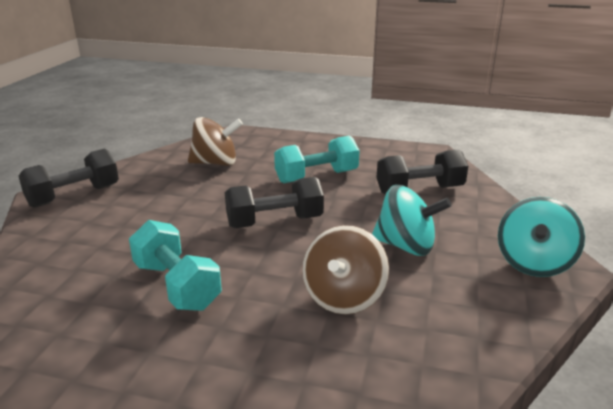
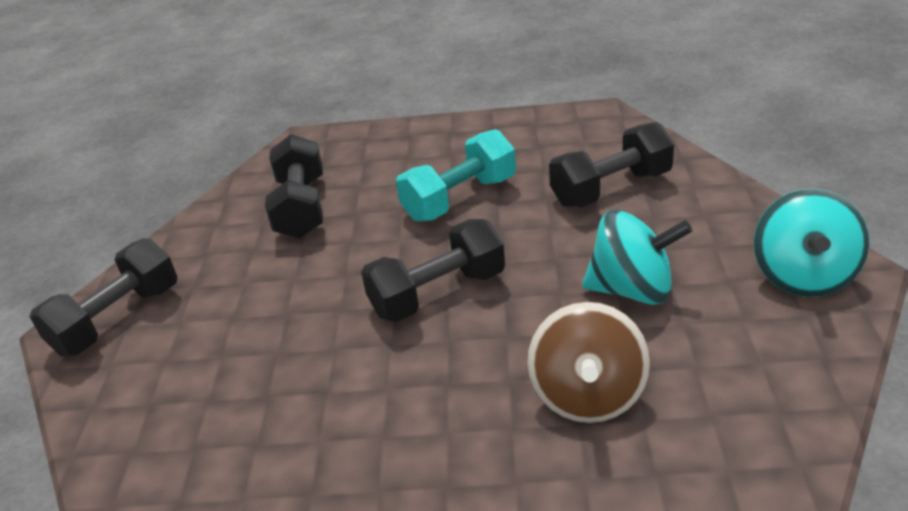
camera: 10 degrees left, 10 degrees up
turquoise dumbbell [129,220,222,311] -> none
brown spinning top [188,117,243,166] -> black dumbbell [265,134,323,239]

